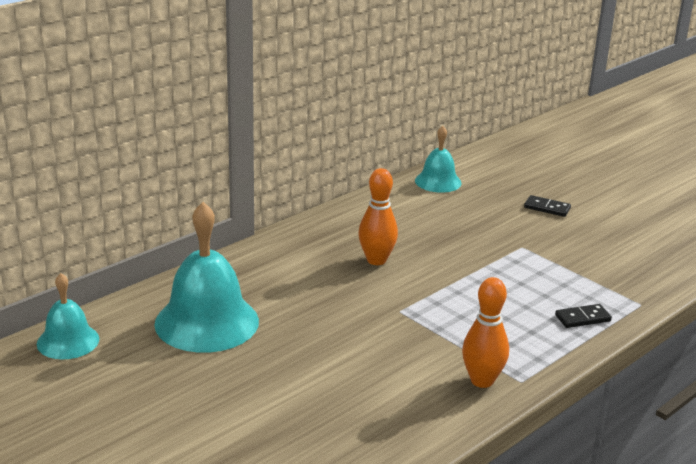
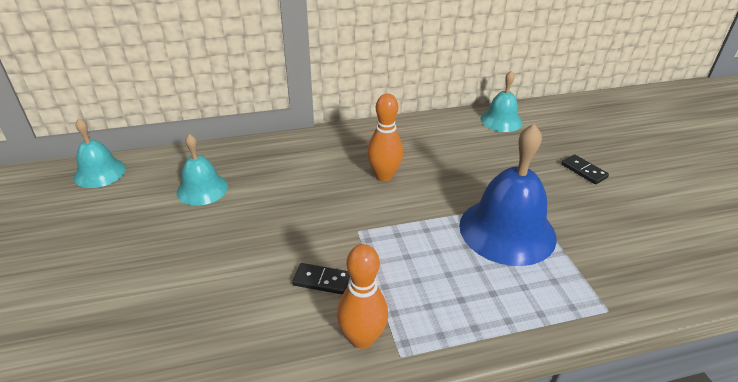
camera: 30 degrees right, 10 degrees up
turquoise bell [154,202,259,353] -> turquoise bell [177,134,228,206], size x0.57
black domino [555,304,612,328] -> black domino moved to [292,263,350,295]
none -> blue bell [459,124,557,266]

